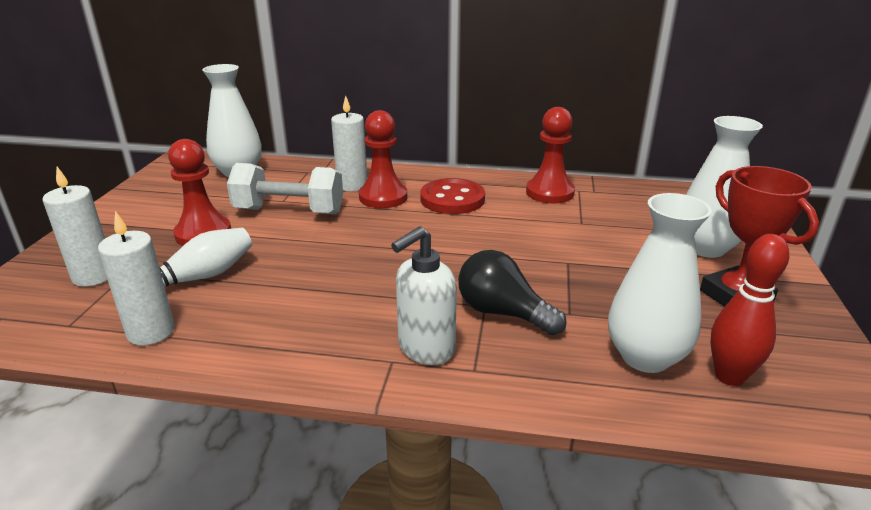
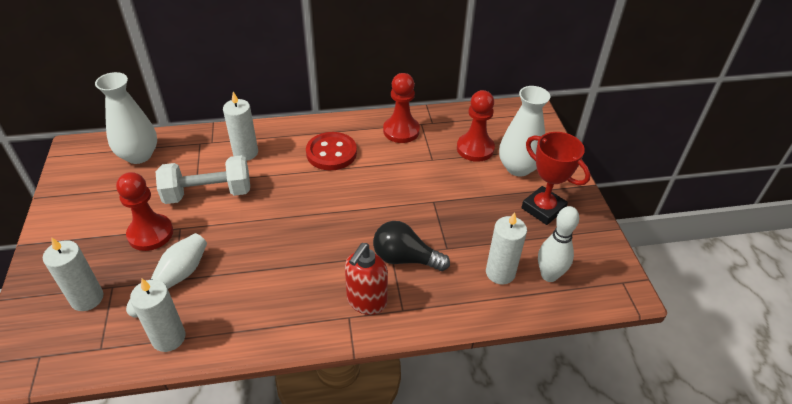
camera: 20 degrees left, 15 degrees up
red pawn [359,110,407,208] -> red pawn moved to [457,90,495,162]
white soap dispenser [391,226,457,365] -> red soap dispenser [345,243,388,315]
white vase [608,193,712,373] -> white candle [486,212,527,285]
red bowling pin [710,234,789,386] -> white bowling pin [538,206,579,282]

